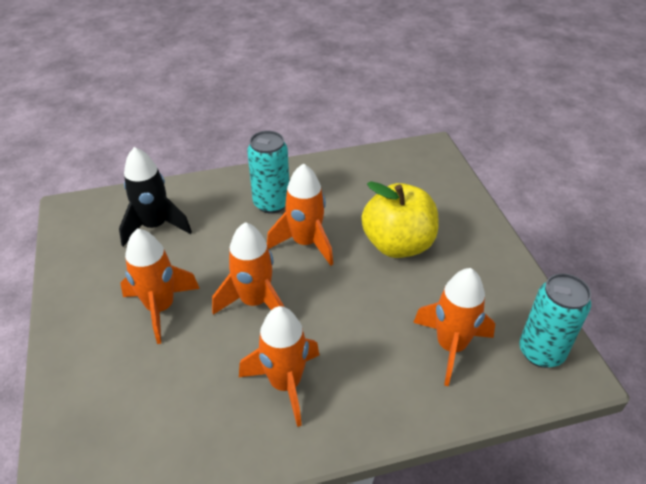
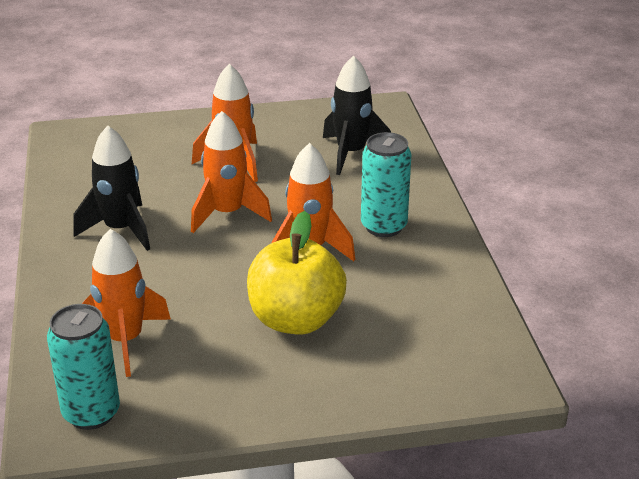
camera: 95 degrees right, 10 degrees down
orange rocket [239,306,319,427] -> black rocket [73,126,150,251]

